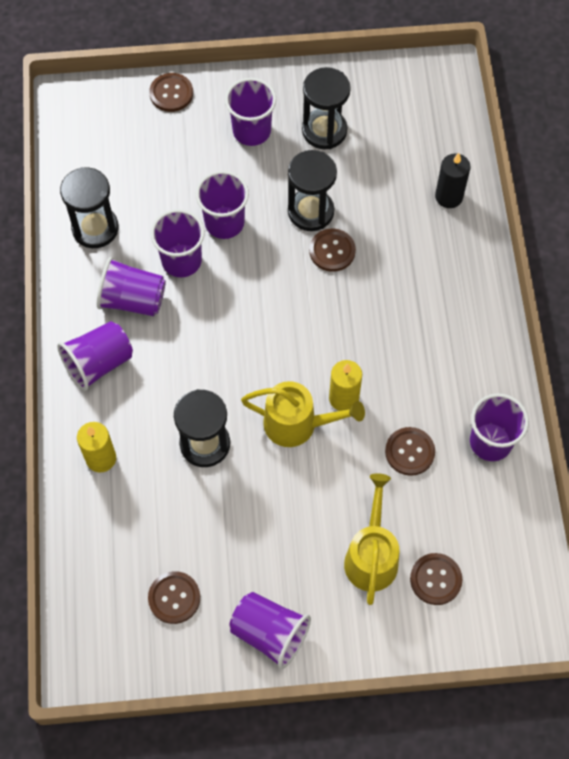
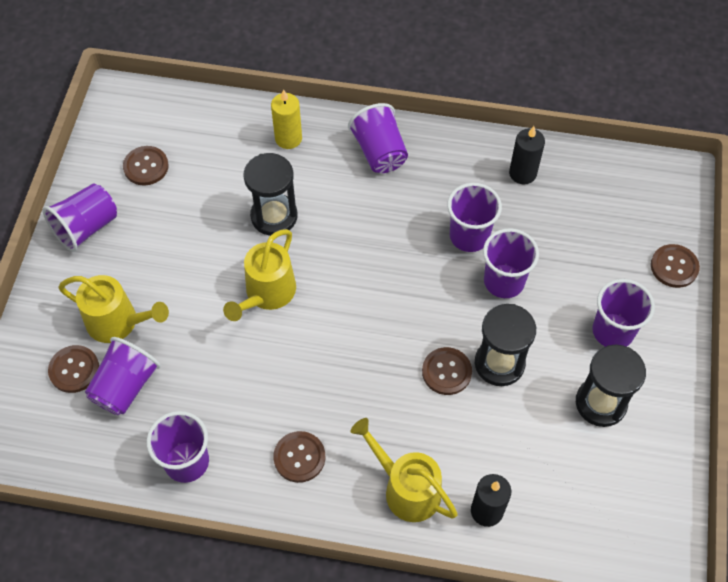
camera: 105 degrees right, 5 degrees down
black hourglass [60,167,119,248] -> black candle [509,126,545,184]
purple cup [97,257,166,316] -> purple cup moved to [85,337,161,415]
yellow candle [329,360,362,411] -> none
brown button [385,427,435,476] -> brown button moved to [273,431,325,483]
none -> yellow watering can [351,418,458,522]

